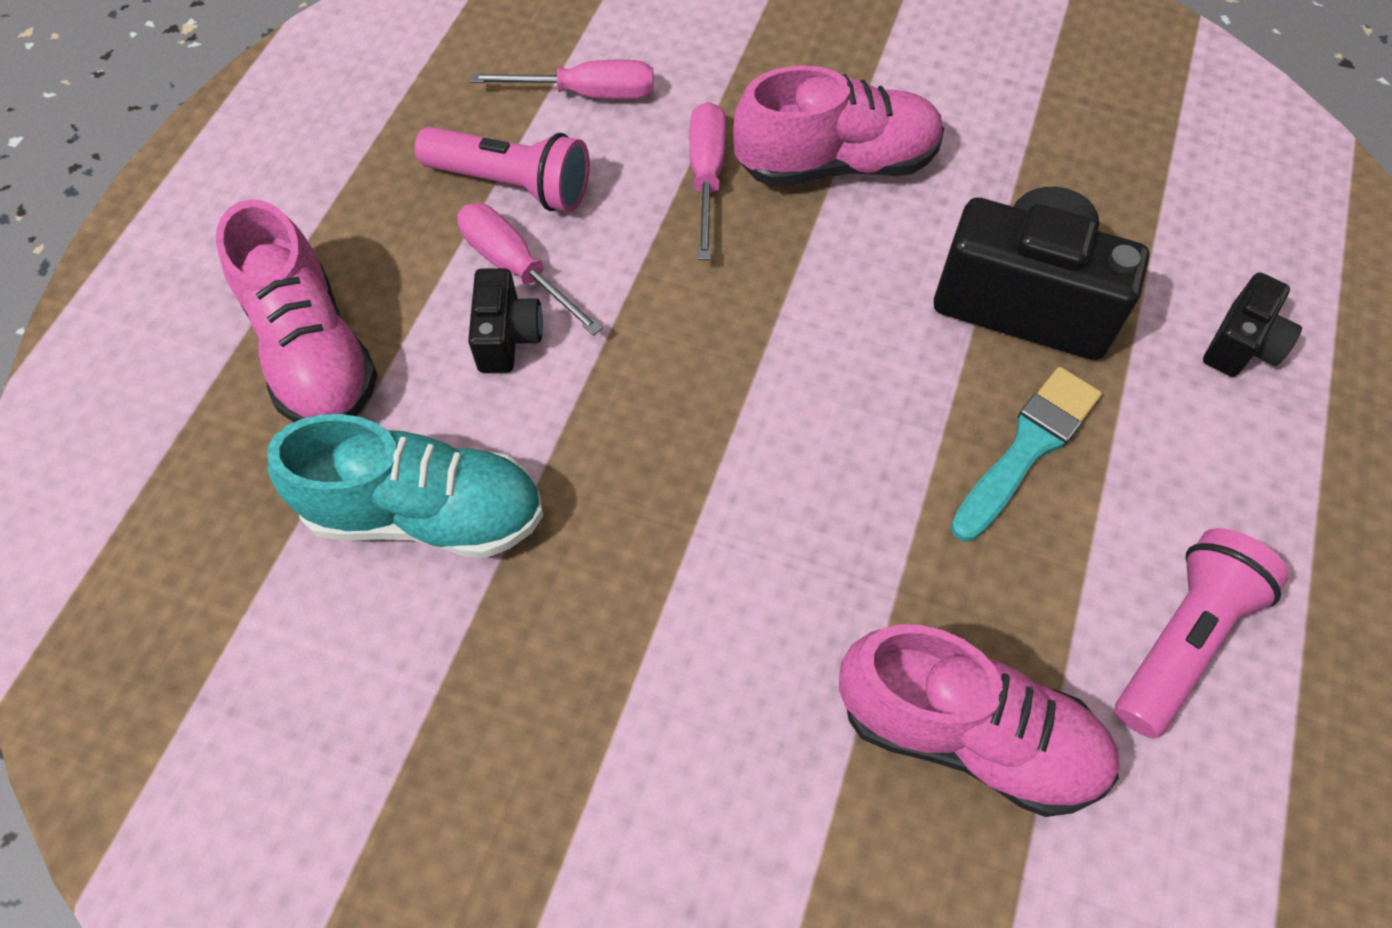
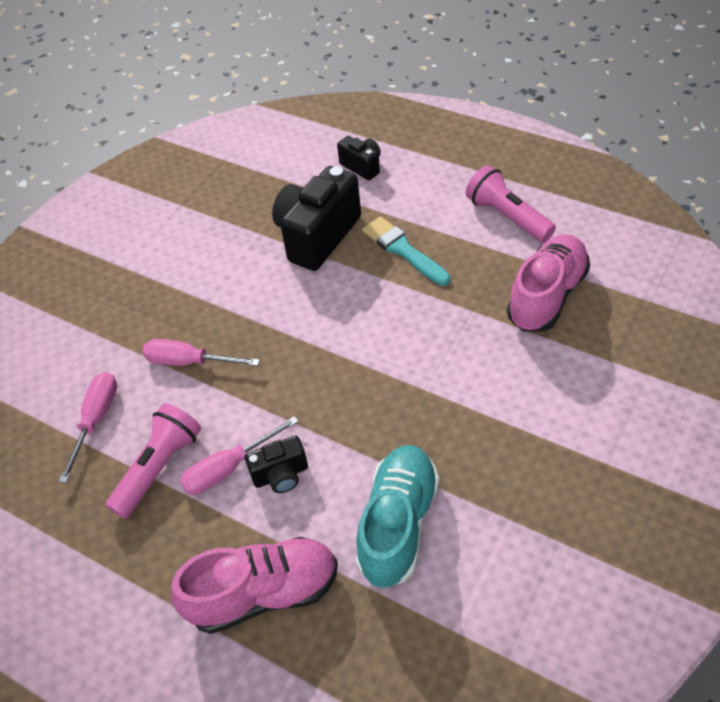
camera: 75 degrees left, 10 degrees down
black camera [468,268,543,373] -> black camera turned 150 degrees clockwise [245,436,308,493]
pink shoe [733,65,944,186] -> none

